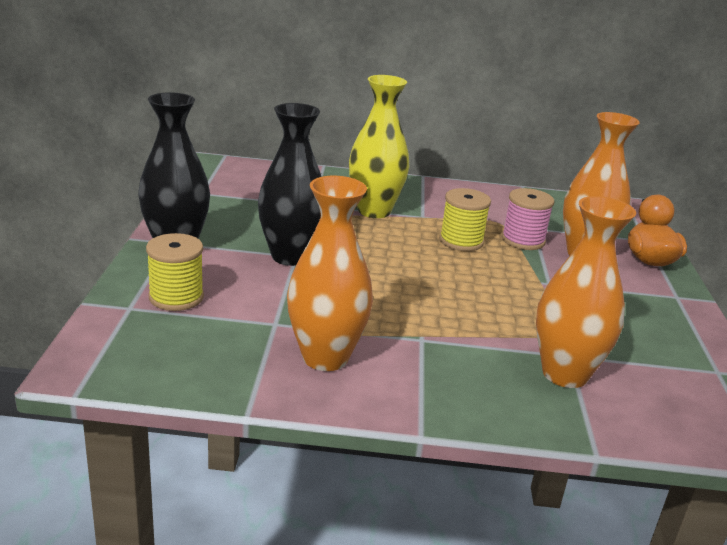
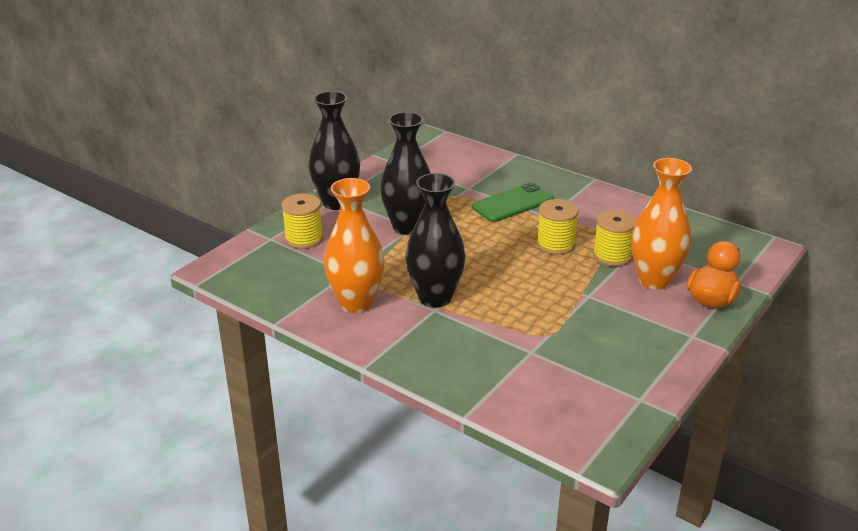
camera: 35 degrees right, 5 degrees up
yellow vase [349,75,409,218] -> green phone [472,183,553,222]
pink spool [502,188,554,250] -> yellow spool [593,210,637,266]
orange vase [536,196,636,388] -> none
none -> black vase [405,173,466,308]

